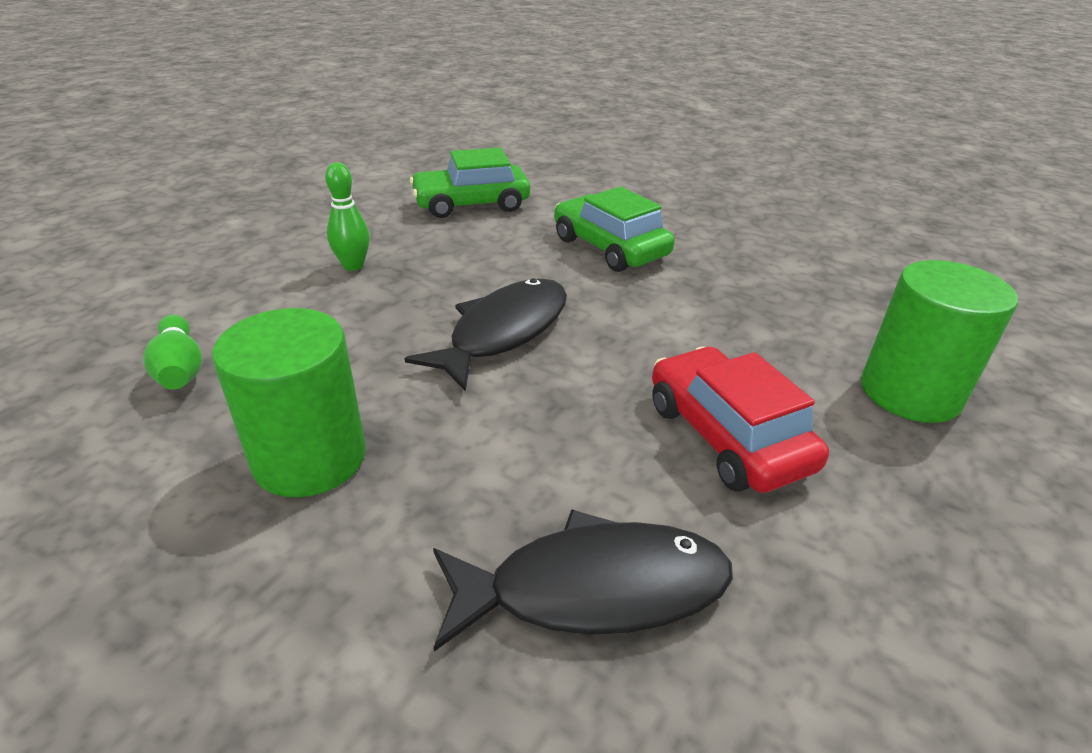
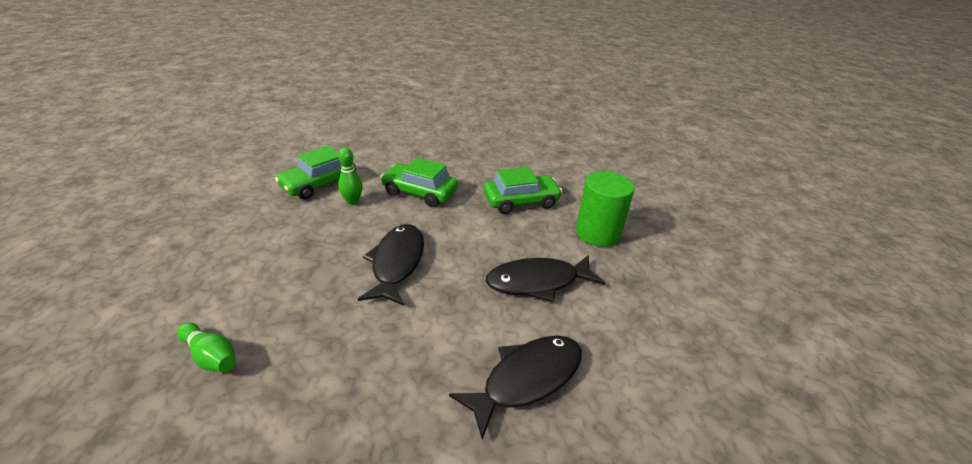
camera: 30 degrees left, 0 degrees up
green cylinder [212,308,366,497] -> none
green bowling pin [325,162,370,271] -> green bowling pin moved to [338,148,362,205]
red car [652,346,829,493] -> black fish [486,255,605,302]
none -> green car [483,167,562,214]

